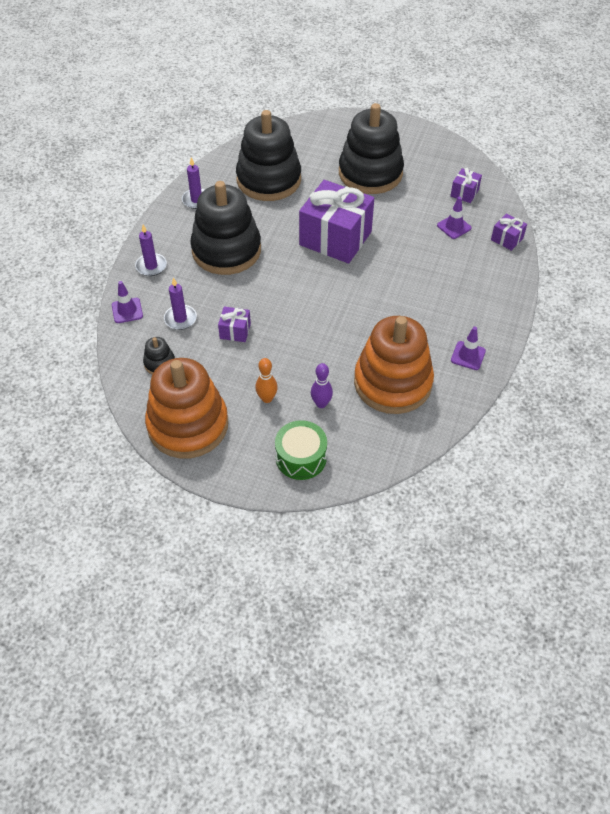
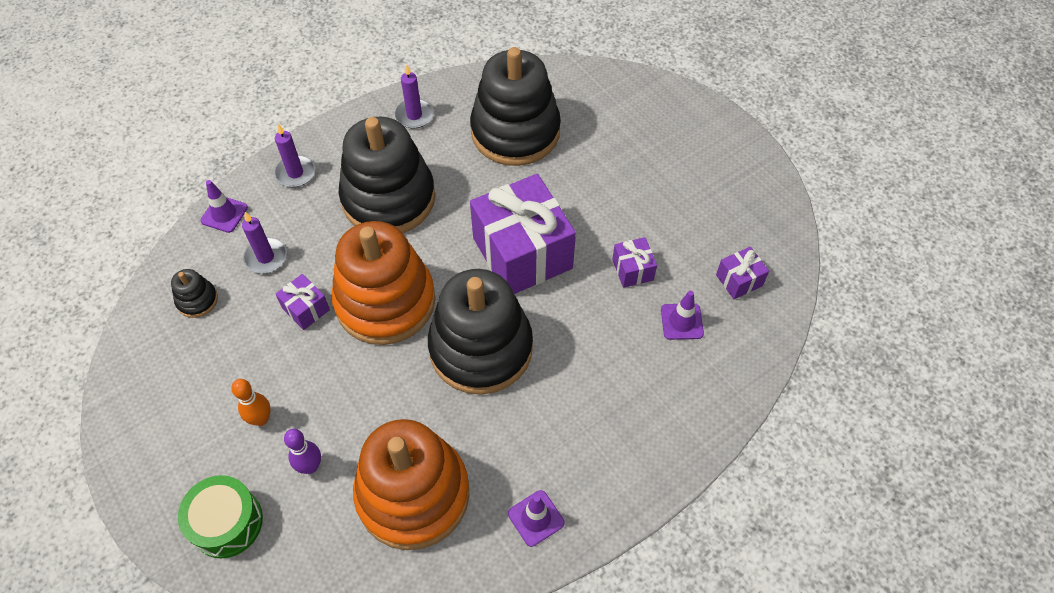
camera: 35 degrees right, 5 degrees up
orange stacking toy [145,358,228,459] -> orange stacking toy moved to [331,221,436,345]
black stacking toy [339,103,404,194] -> black stacking toy moved to [428,269,533,395]
purple gift [491,213,527,251] -> purple gift moved to [612,237,657,288]

